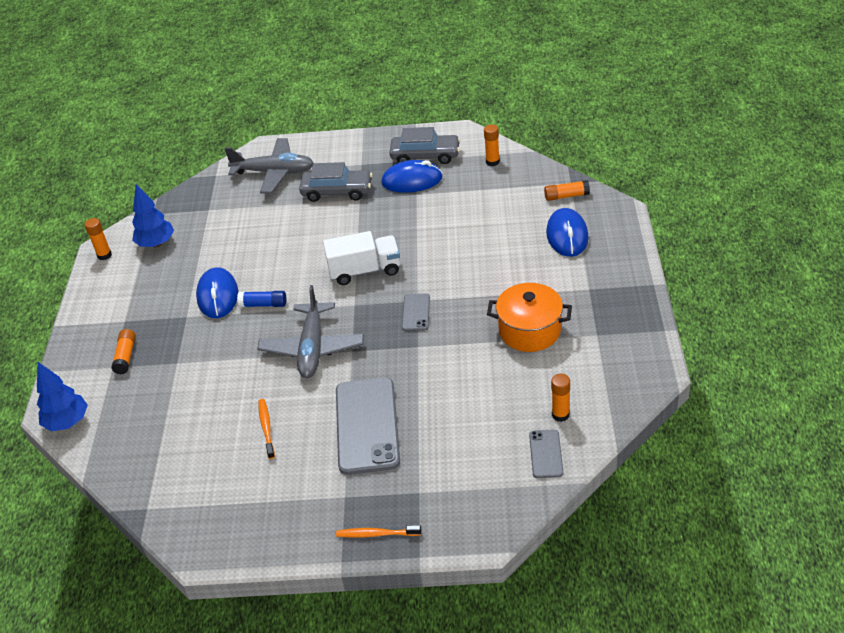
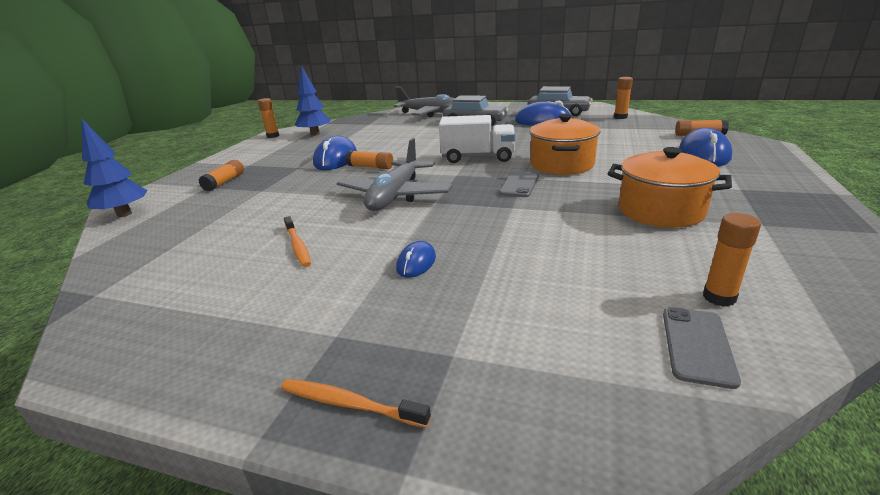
camera: 15 degrees right, 15 degrees down
blue glue stick [237,291,286,307] -> orange glue stick [345,150,393,169]
orange toothbrush [259,399,275,459] -> orange toothbrush turned 150 degrees clockwise [284,216,311,267]
grey phone [336,377,400,475] -> blue mouse [396,241,436,278]
none -> orange pot [529,114,600,175]

